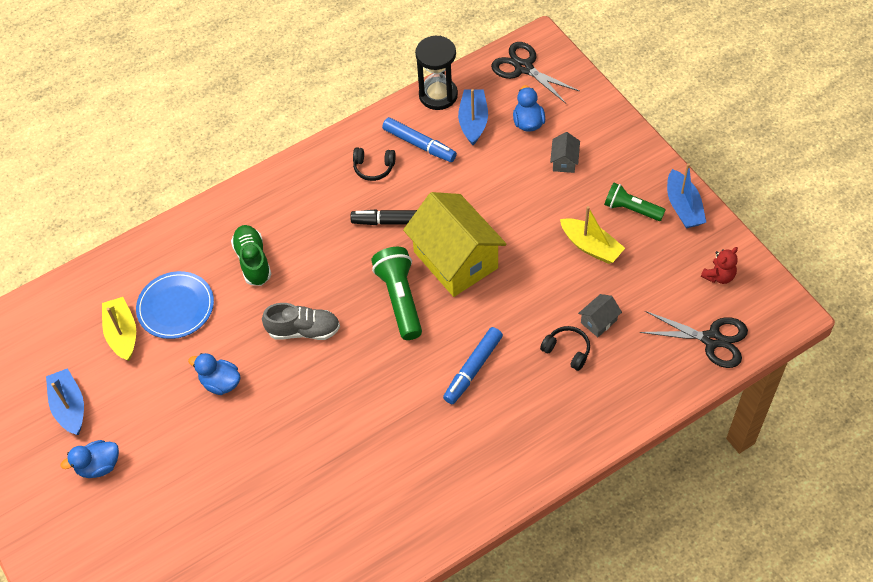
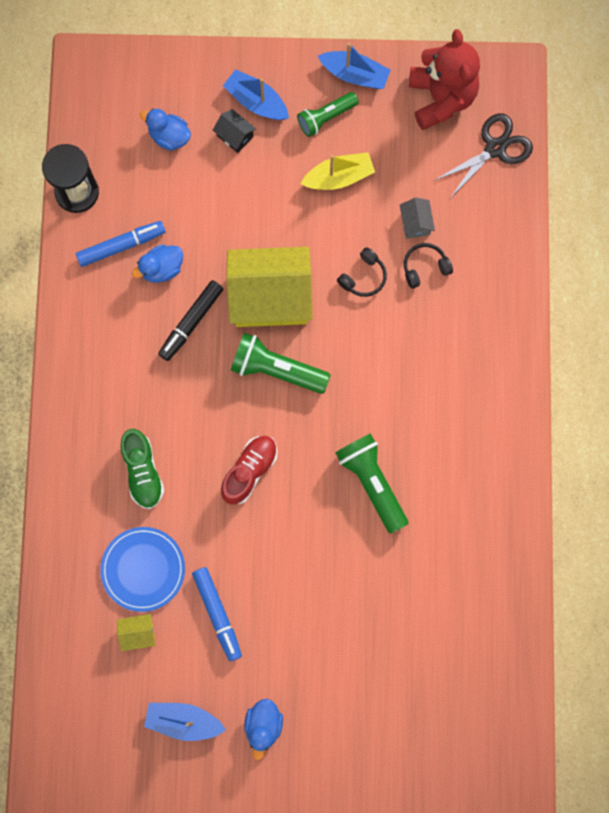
camera: 60 degrees left, 20 degrees up
yellow boat [102,297,136,361] -> yellow house [117,614,156,651]
blue duck [188,353,240,395] -> blue duck moved to [132,244,183,283]
green shoe [231,225,272,286] -> green shoe turned 120 degrees counterclockwise [121,429,164,509]
grey shoe [262,303,340,340] -> red shoe [221,436,278,505]
black headphones [353,147,396,181] -> black headphones moved to [337,247,387,297]
blue marker [443,327,503,404] -> blue marker moved to [192,567,242,662]
blue boat [458,89,488,145] -> blue boat moved to [223,69,289,120]
black scissors [491,42,579,103] -> none
grey house [550,132,580,173] -> black house [213,109,256,153]
red teddy bear [701,247,738,284] -> red teddy bear [409,29,480,130], size x2.16
none -> green flashlight [335,433,408,534]

